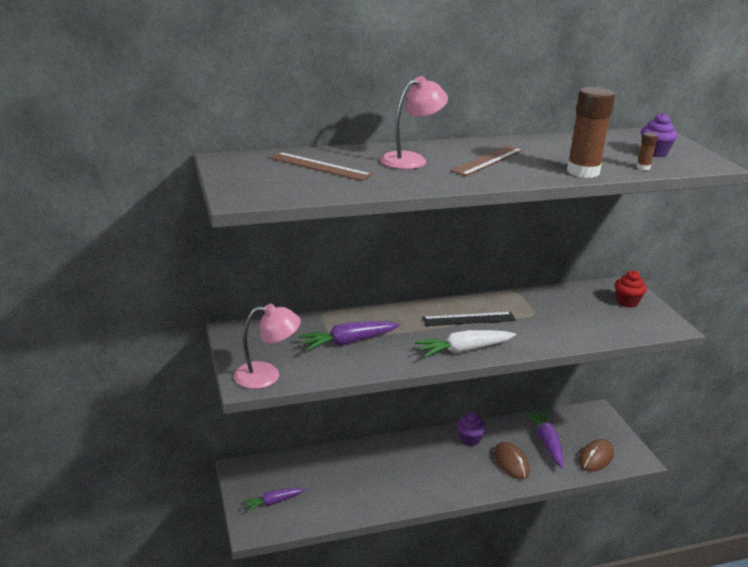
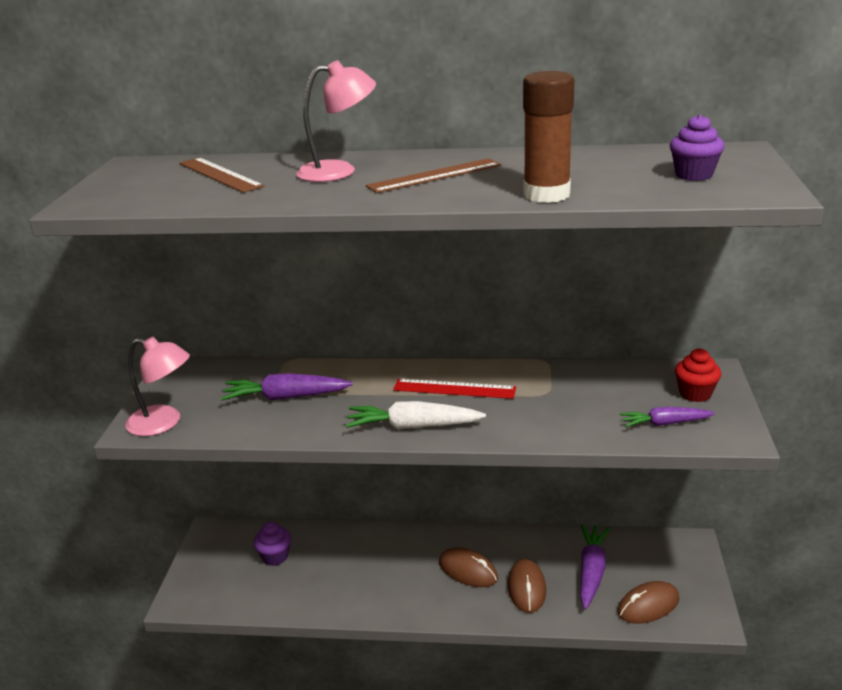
camera: 25 degrees right, 0 degrees up
purple carrot [242,488,306,512] -> purple carrot moved to [620,407,715,427]
black ruler [422,312,516,326] -> red ruler [393,379,516,399]
purple cupcake [457,412,486,446] -> purple cupcake moved to [254,522,291,566]
brown glue stick [637,132,658,170] -> none
none -> brown mouse [439,547,498,587]

